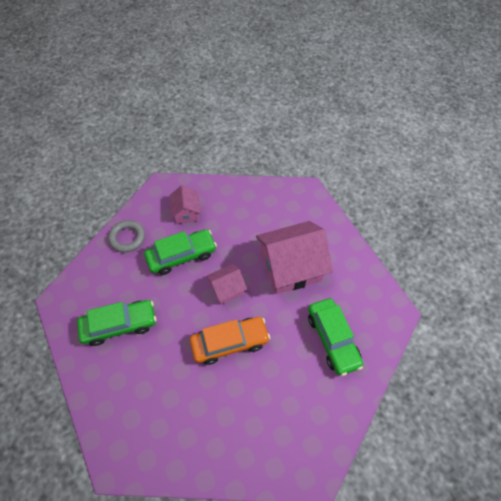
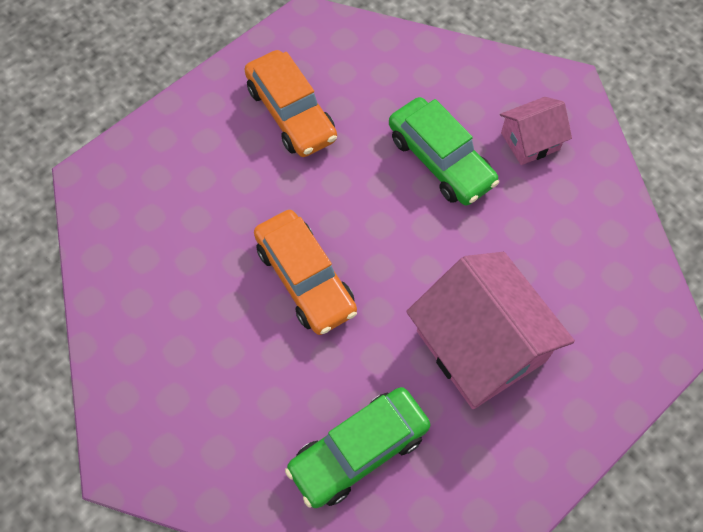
camera: 75 degrees right, 5 degrees up
green car [77,300,156,346] -> orange car [245,50,337,157]
grey ring [108,220,145,253] -> none
pink house [206,264,247,305] -> none

